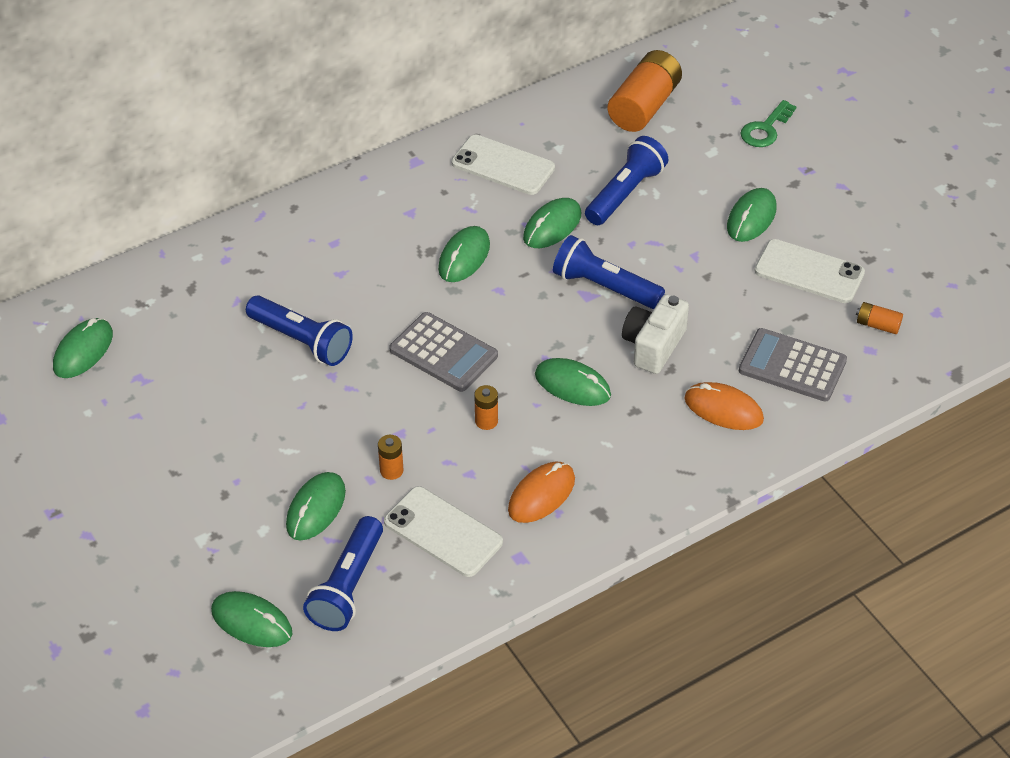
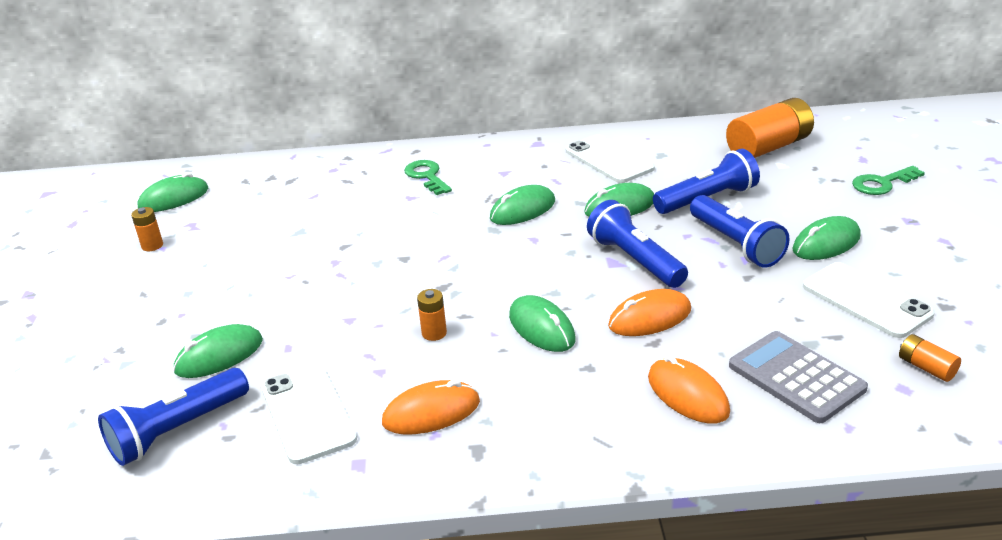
camera: 30 degrees right, 15 degrees down
green mouse [211,591,292,647] -> none
blue flashlight [246,296,353,366] -> blue flashlight moved to [690,195,789,268]
orange battery [378,435,404,480] -> orange battery moved to [131,207,163,251]
grey calculator [390,312,498,392] -> none
white camera [622,294,689,374] -> orange mouse [608,289,691,336]
none -> green key [404,160,452,195]

